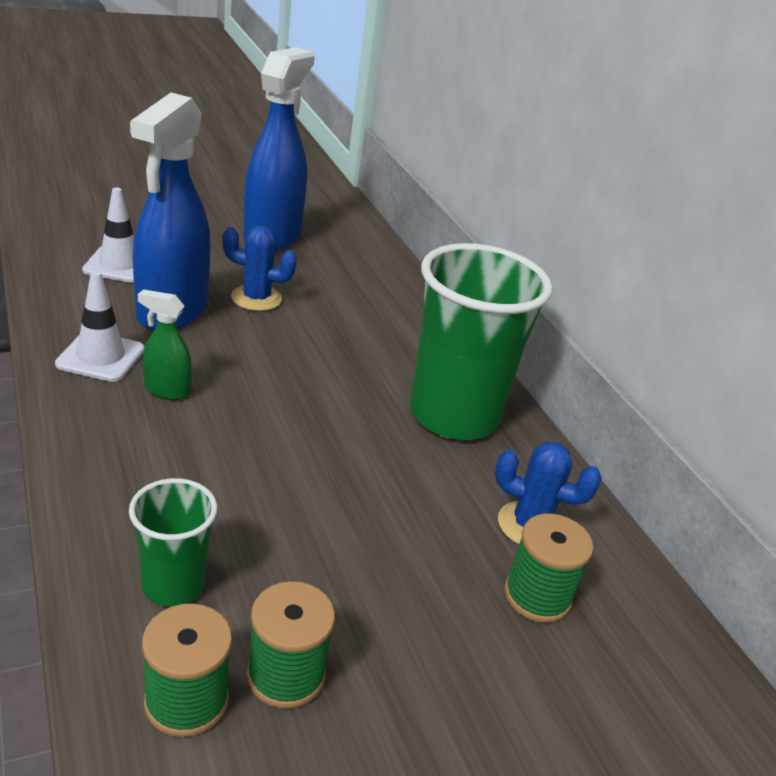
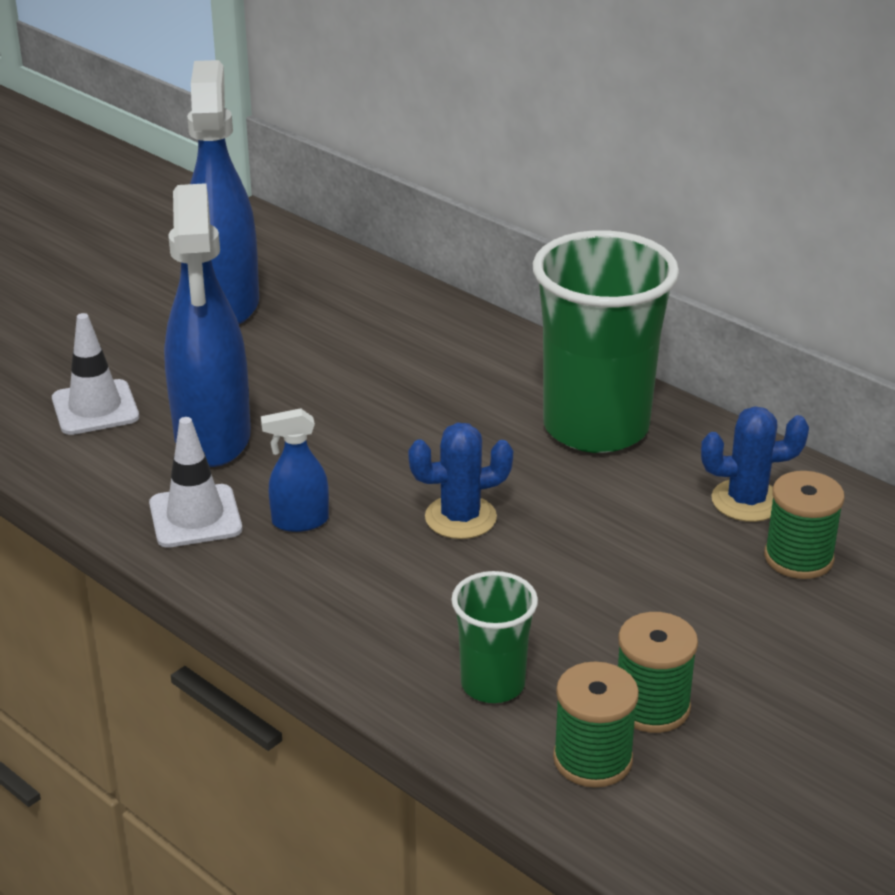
camera: 20 degrees left, 0 degrees up
green spray bottle [138,289,192,400] -> blue spray bottle [261,408,329,532]
blue cactus [223,226,297,311] -> blue cactus moved to [408,423,513,539]

